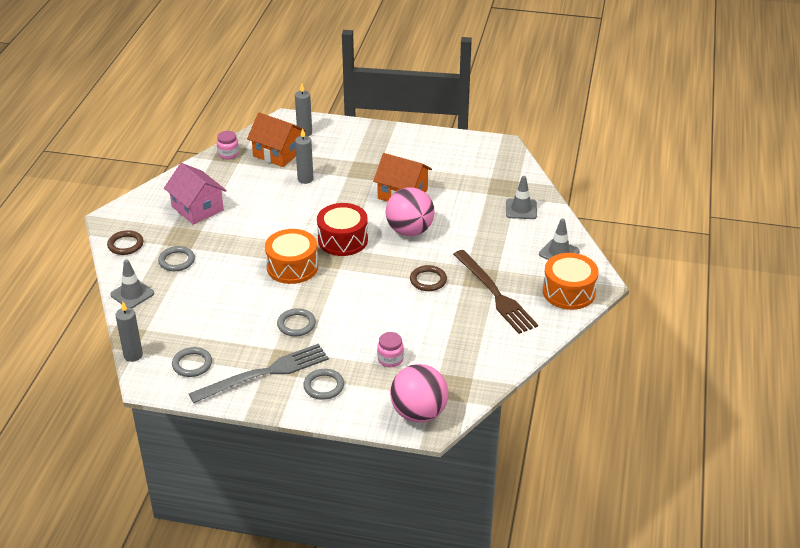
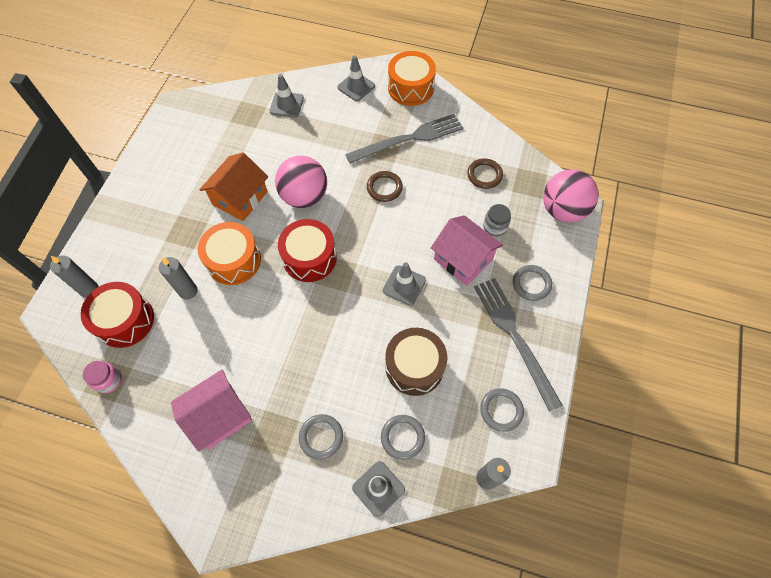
camera: 85 degrees left, 25 degrees up
brown ring [107,230,144,255] -> brown ring moved to [467,158,503,189]
orange house [247,112,306,167] -> red drum [81,282,154,348]
orange drum [265,229,318,284] -> orange drum moved to [198,222,261,285]
grey ring [277,308,316,336] -> grey ring moved to [381,415,425,460]
pink jar [377,332,404,367] -> grey jar [483,204,511,237]
brown fork [453,250,538,334] -> grey fork [345,114,463,164]
none -> grey traffic cone [383,262,426,305]
none -> brown drum [385,328,448,396]
none -> pink house [431,215,503,286]

